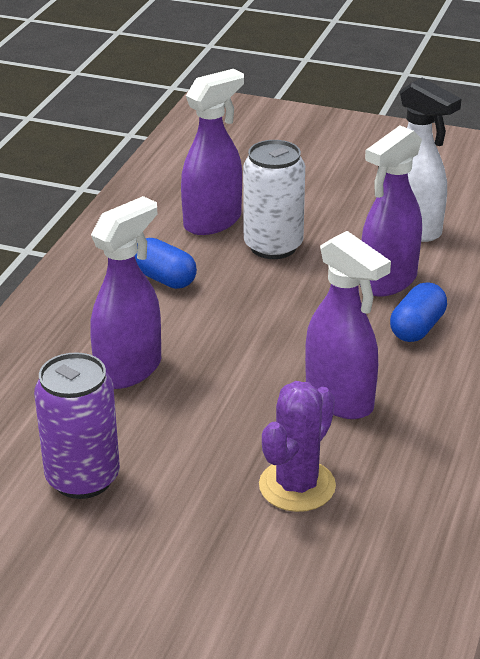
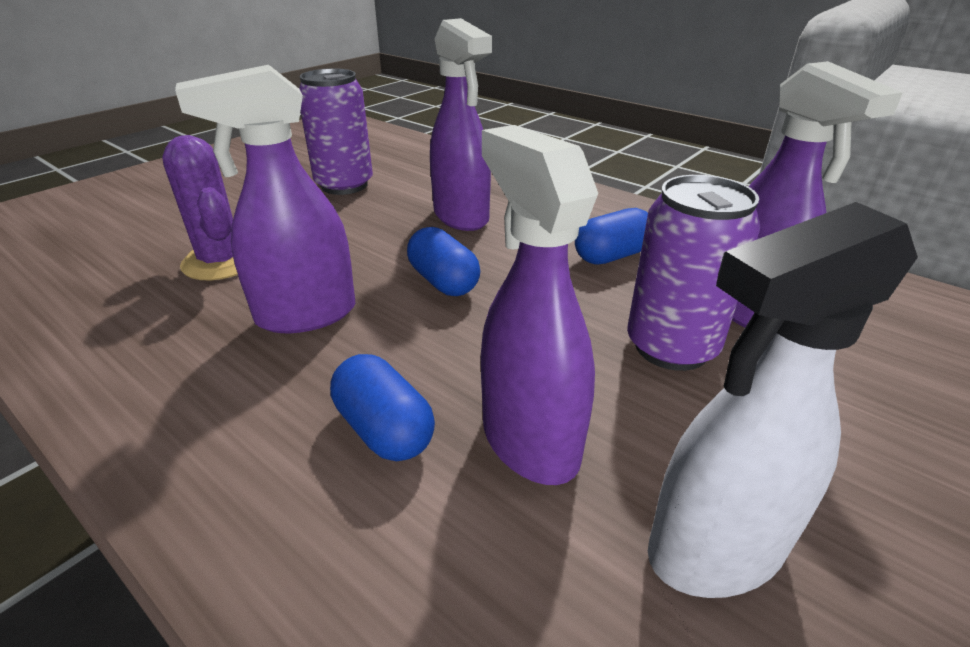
camera: 110 degrees right, 0 degrees up
white can [243,140,305,259] -> purple can [627,175,761,371]
none -> blue capsule [407,227,480,296]

